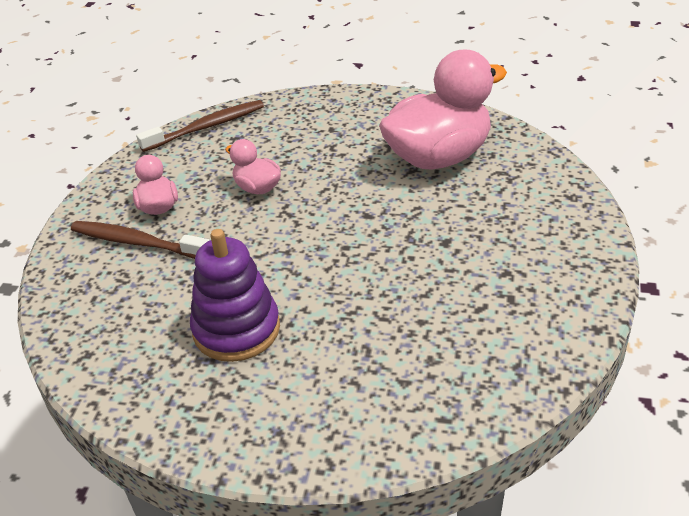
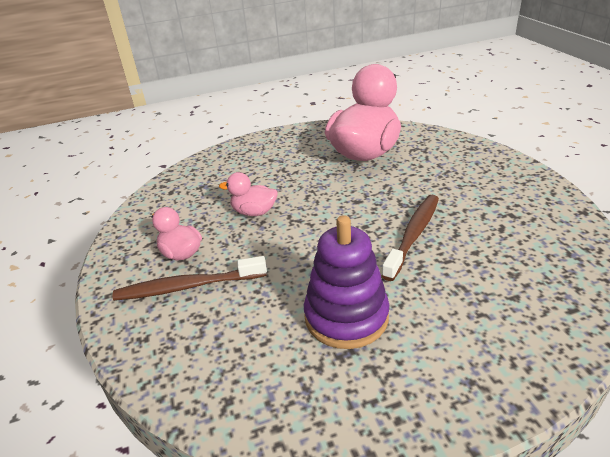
camera: 30 degrees left, 5 degrees down
brown toothbrush [136,100,264,152] -> brown toothbrush moved to [382,195,439,281]

